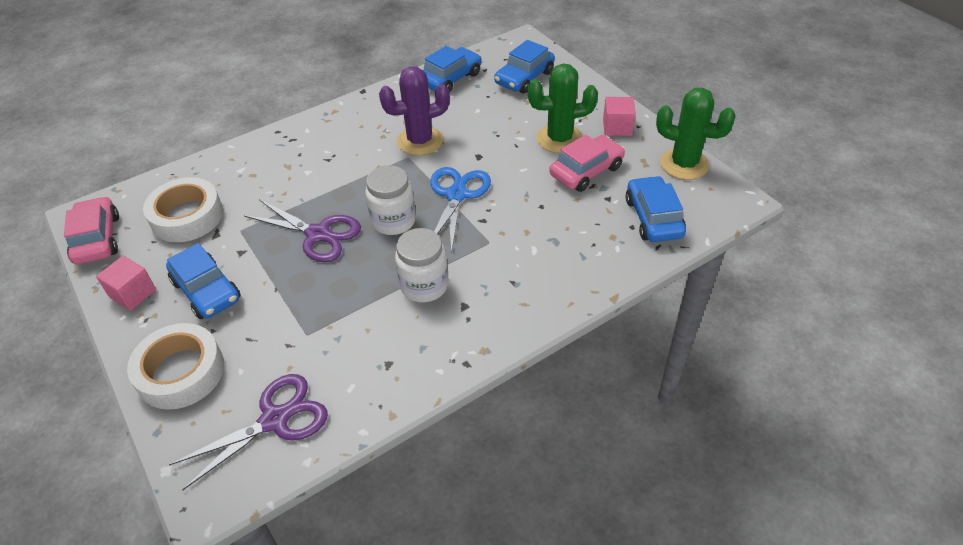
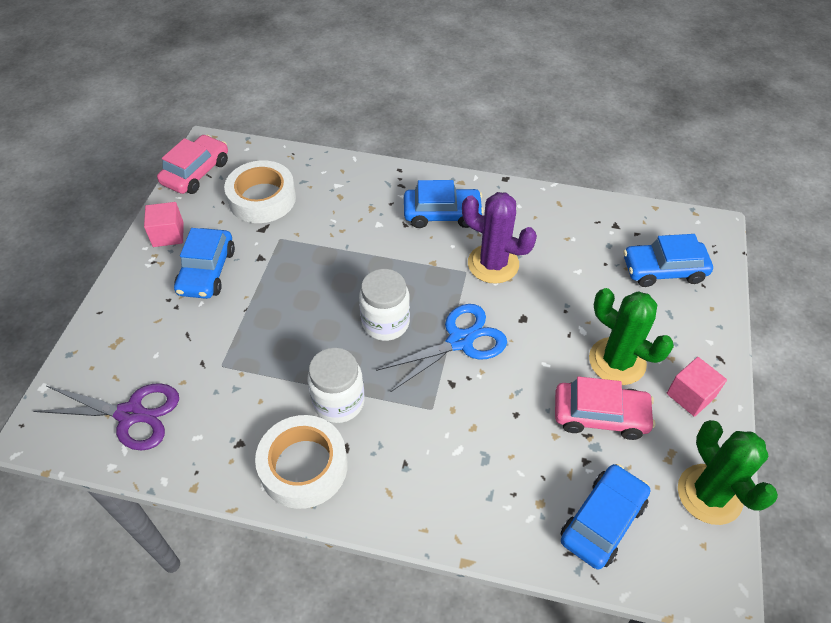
camera: 45 degrees right, 5 degrees up
white tape [127,323,224,410] -> white tape moved to [255,415,348,509]
purple scissors [244,199,361,262] -> none
blue car [423,46,482,92] -> blue car moved to [404,180,484,228]

